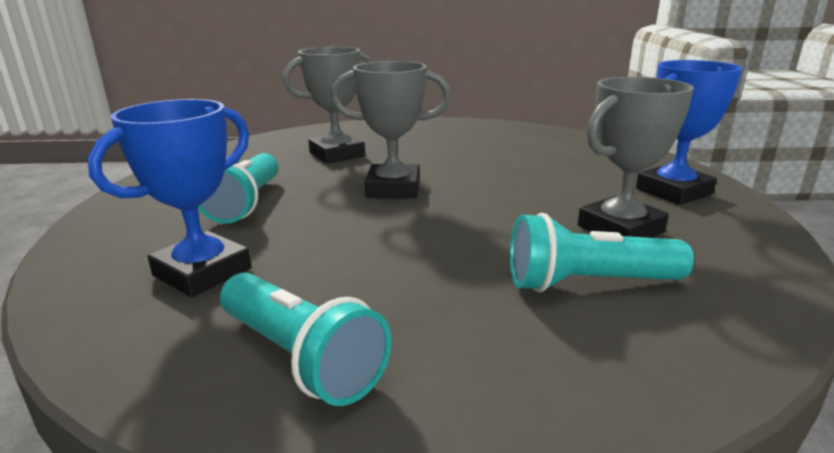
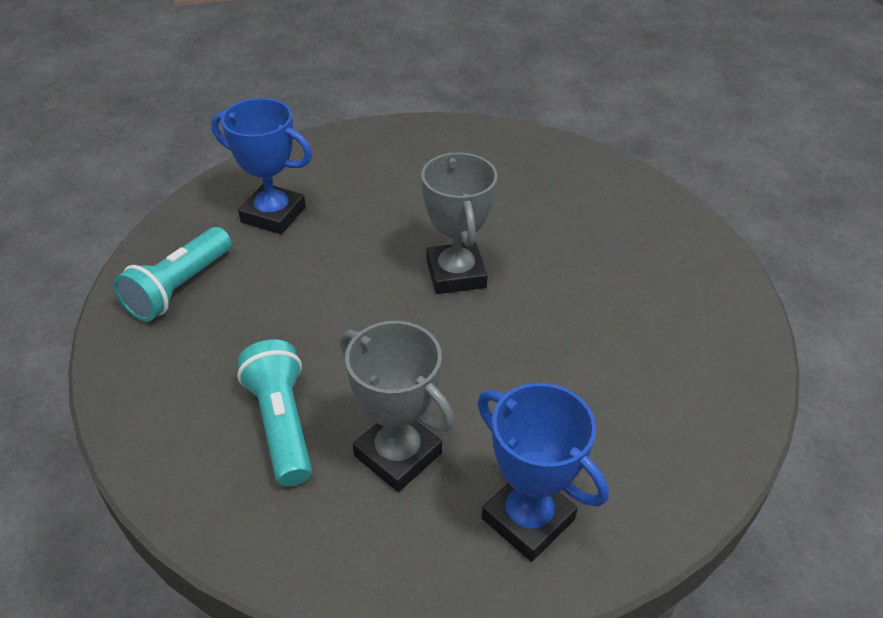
camera: 75 degrees right, 20 degrees up
turquoise flashlight [198,153,278,224] -> none
grey trophy [283,47,373,164] -> none

